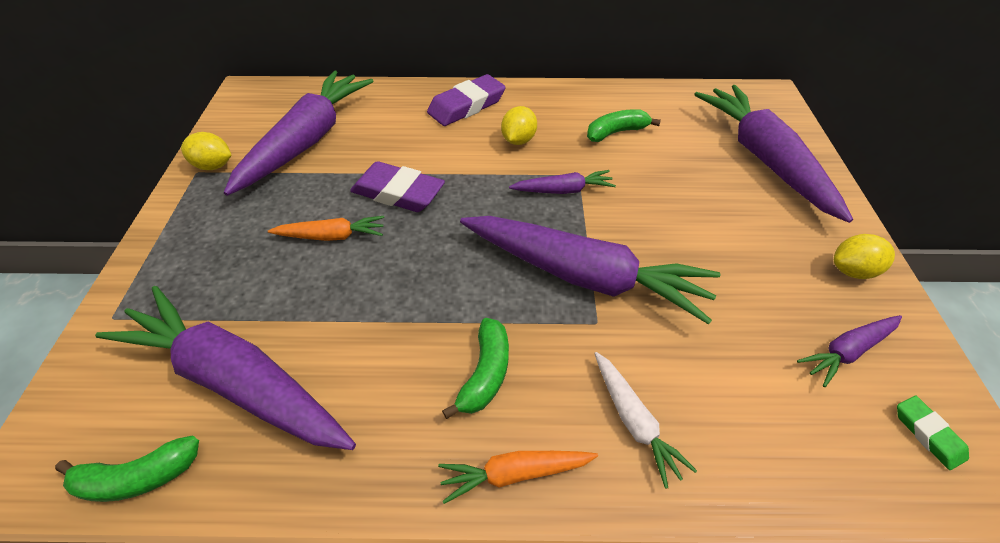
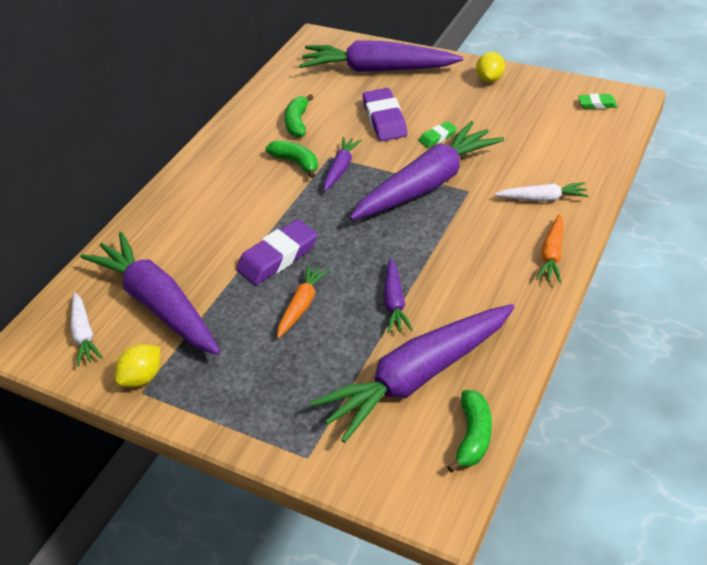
camera: 60 degrees left, 5 degrees down
purple eraser [427,74,506,126] -> purple eraser moved to [363,88,407,141]
green banana [442,318,509,419] -> green banana moved to [265,140,318,178]
yellow lemon [501,106,537,145] -> none
purple carrot [797,315,902,387] -> purple carrot moved to [384,258,413,333]
none -> white carrot [71,292,103,366]
none -> green eraser [419,121,457,148]

